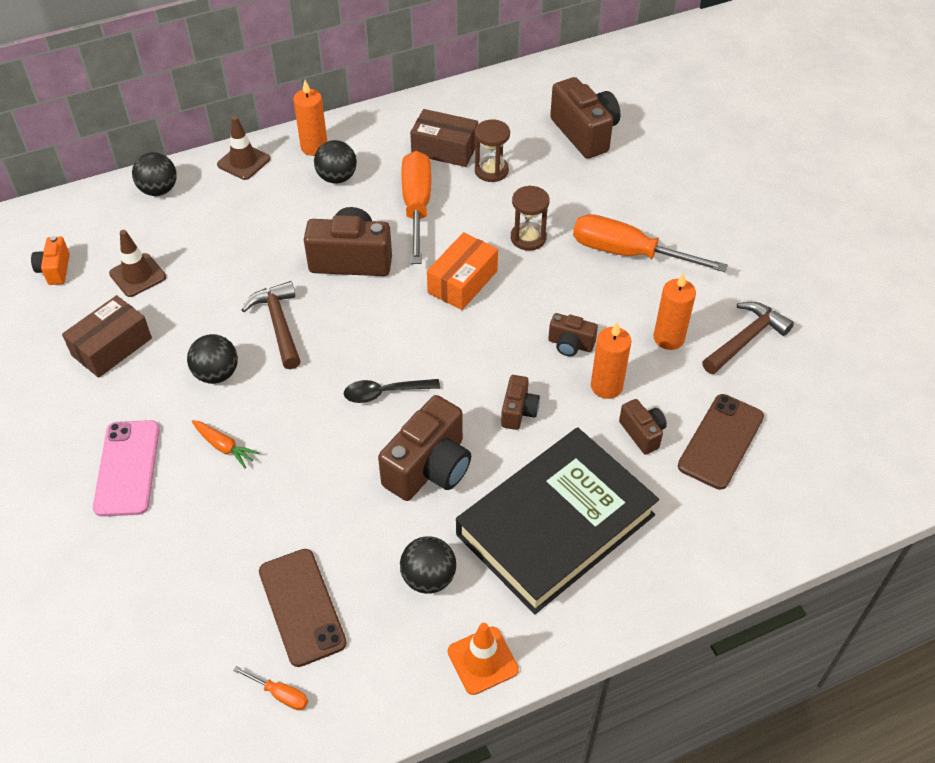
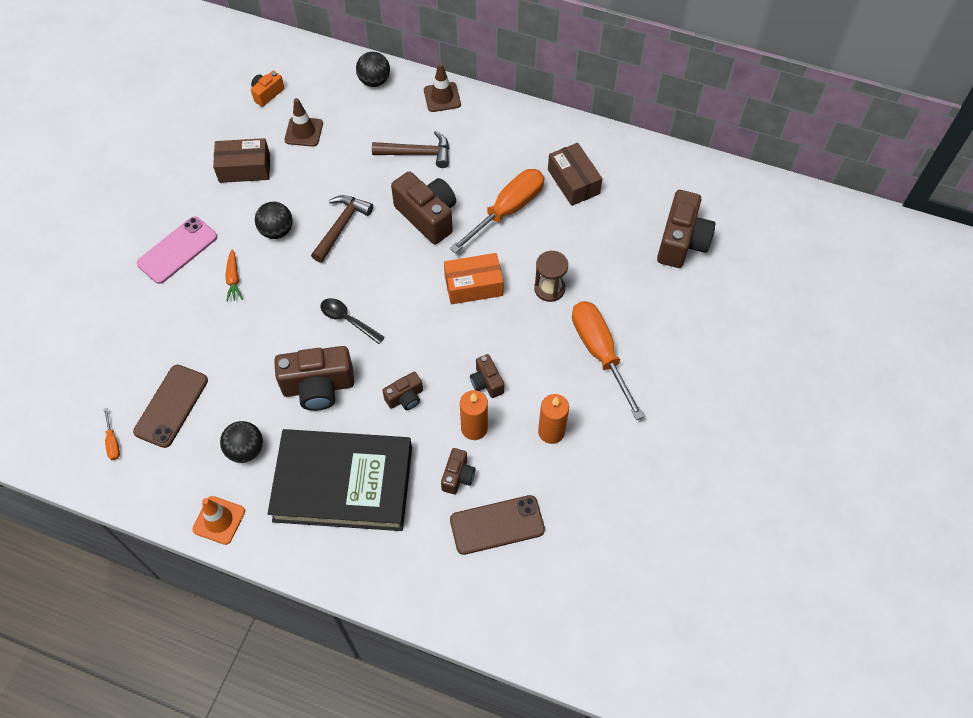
camera: 45 degrees right, 10 degrees up
orange candle [293,80,327,156] -> none
black ball [314,140,357,184] -> none
brown hourglass [475,120,510,182] -> none
brown hammer [702,302,794,374] -> brown hammer moved to [372,131,449,168]

